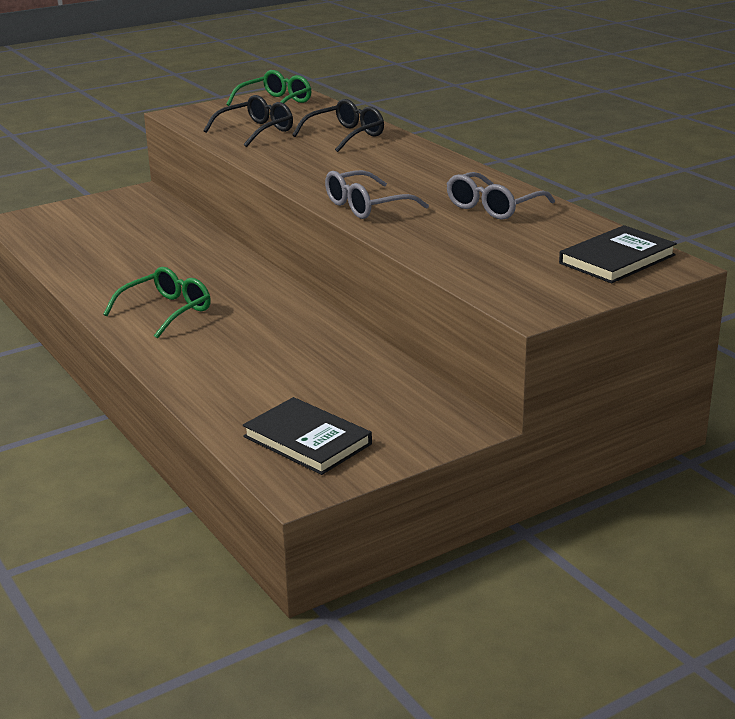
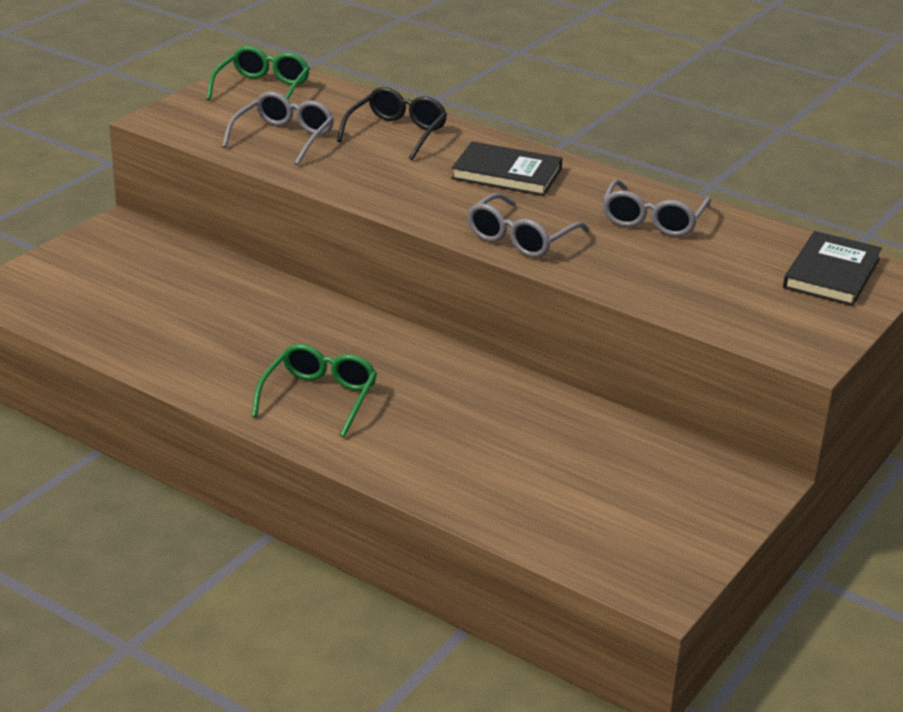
camera: 25 degrees left, 5 degrees up
black glasses [203,95,293,147] -> grey glasses [222,91,334,165]
black book [243,397,372,475] -> black book moved to [451,141,563,196]

